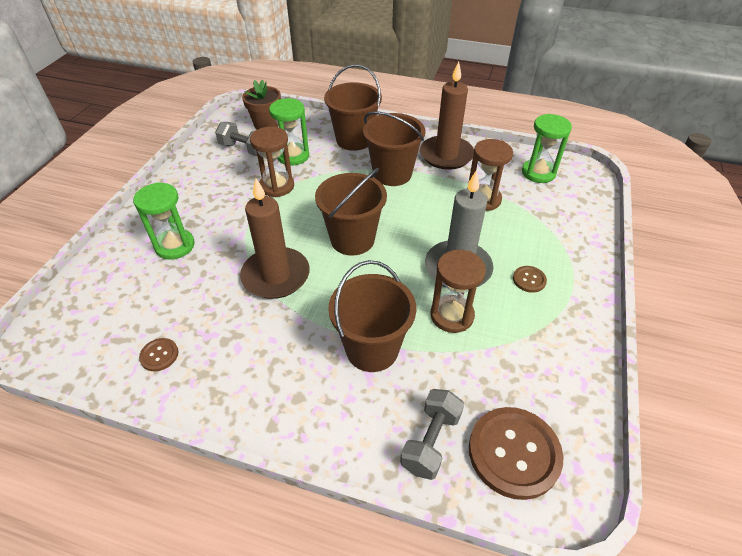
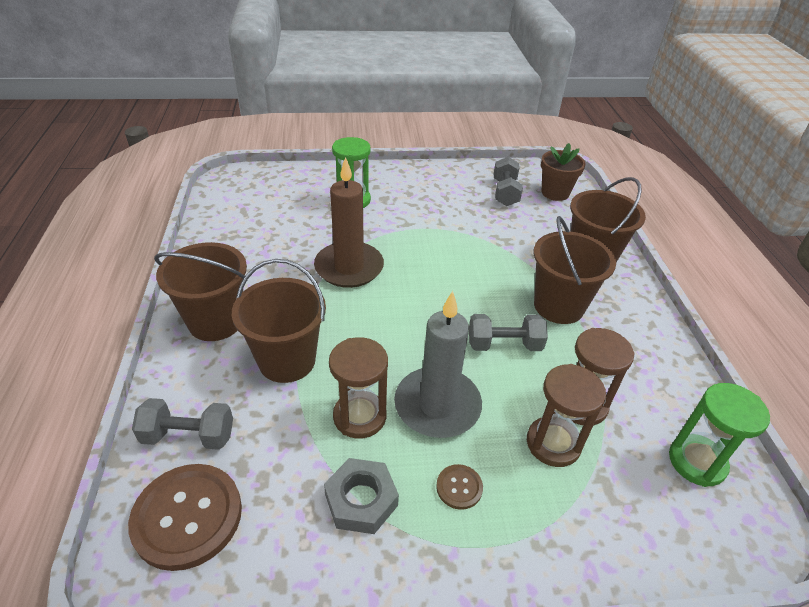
camera: 65 degrees right, 5 degrees down
brown button [139,338,178,371] -> none
brown hourglass [250,126,294,197] -> brown hourglass moved to [527,364,606,467]
green hourglass [269,98,309,165] -> none
brown bucket [315,168,387,256] -> brown bucket moved to [154,242,247,341]
brown candle [420,62,474,170] -> none
none -> grey nut [324,458,399,534]
none -> grey dumbbell [469,314,548,351]

